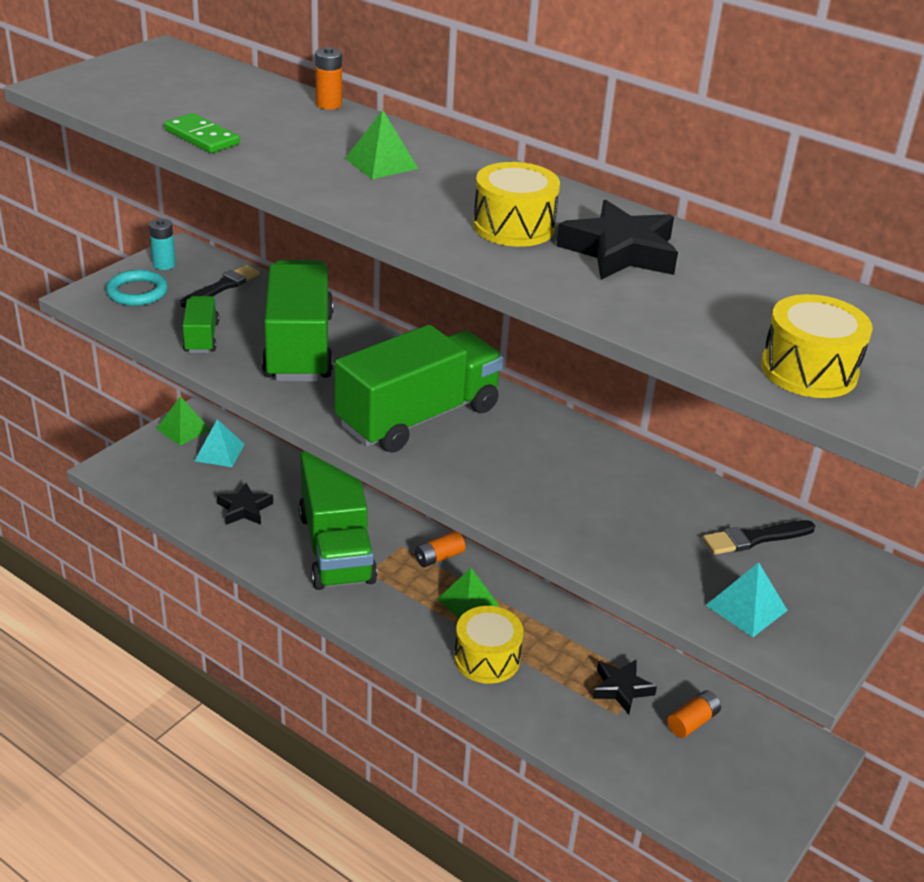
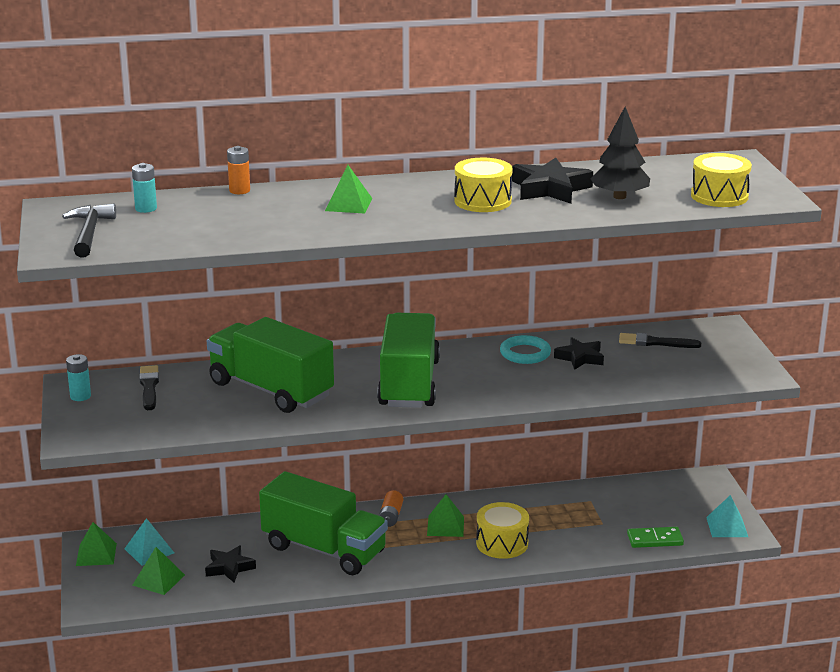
camera: 45 degrees left, 10 degrees down
turquoise ring [106,270,168,306] -> turquoise ring moved to [500,335,551,364]
green domino [164,113,240,153] -> green domino moved to [627,527,684,548]
green truck [182,296,219,353] -> none
black star [592,660,657,714] -> black star moved to [554,337,604,370]
orange battery [667,690,721,738] -> none
black brush [702,520,815,555] -> black brush turned 75 degrees clockwise [619,333,701,348]
turquoise pyramid [706,562,788,637] -> turquoise pyramid moved to [706,495,748,537]
none -> black hammer [62,204,116,257]
none -> turquoise battery [132,163,157,213]
none -> green pyramid [133,547,185,595]
none -> black tree [590,106,650,199]

